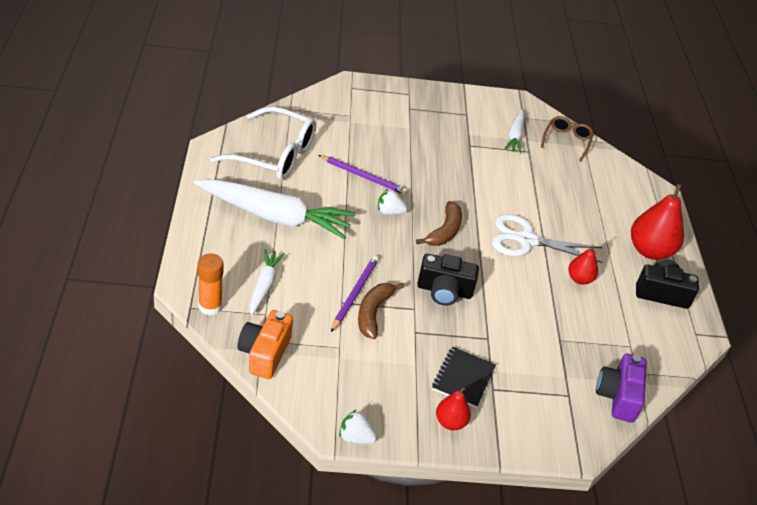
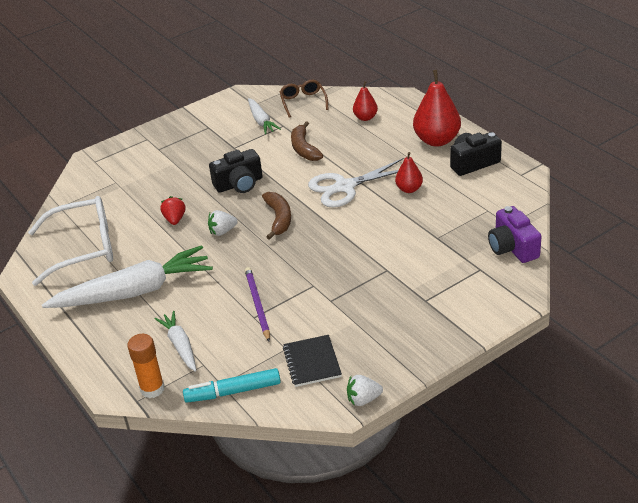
camera: 25 degrees left, 5 degrees down
orange camera [238,310,293,379] -> turquoise marker [183,368,281,403]
purple pencil [318,155,408,195] -> red strawberry [160,196,185,225]
brown banana [358,283,404,339] -> brown banana moved to [291,121,323,161]
black camera [417,254,479,306] -> black camera moved to [209,149,263,193]
black notebook [432,347,496,408] -> black notebook moved to [283,335,342,387]
red pear [436,387,471,430] -> red pear moved to [353,81,378,121]

